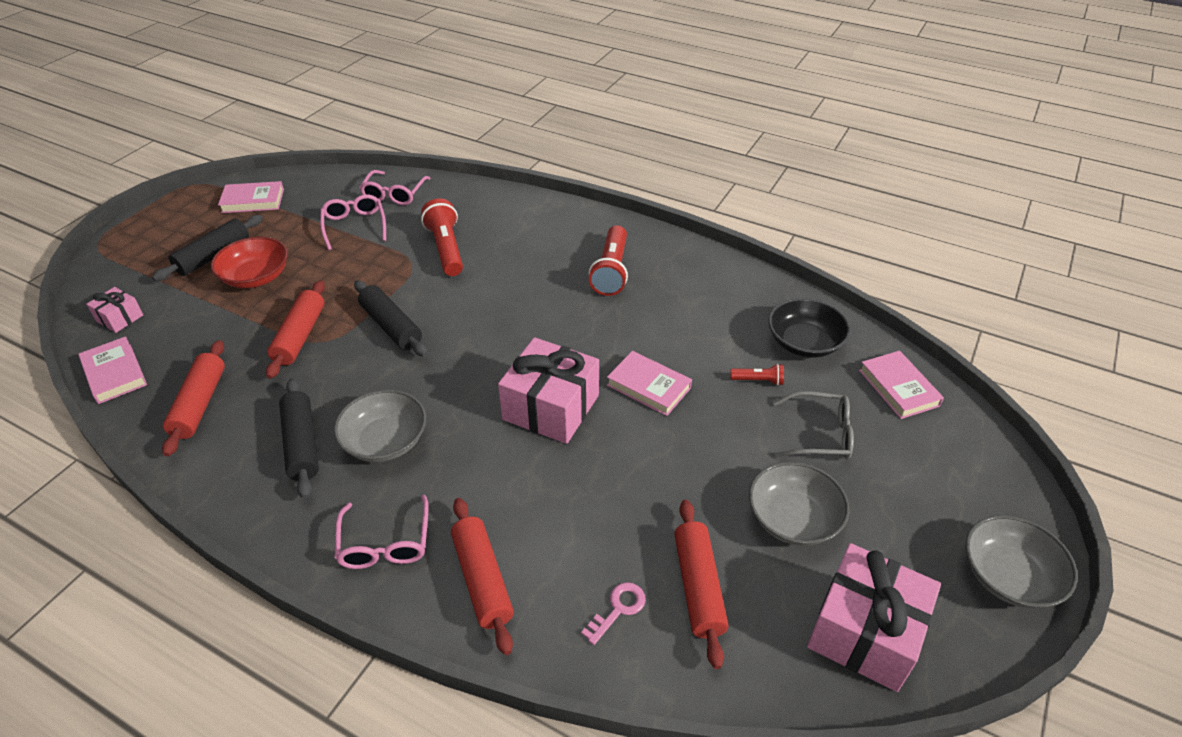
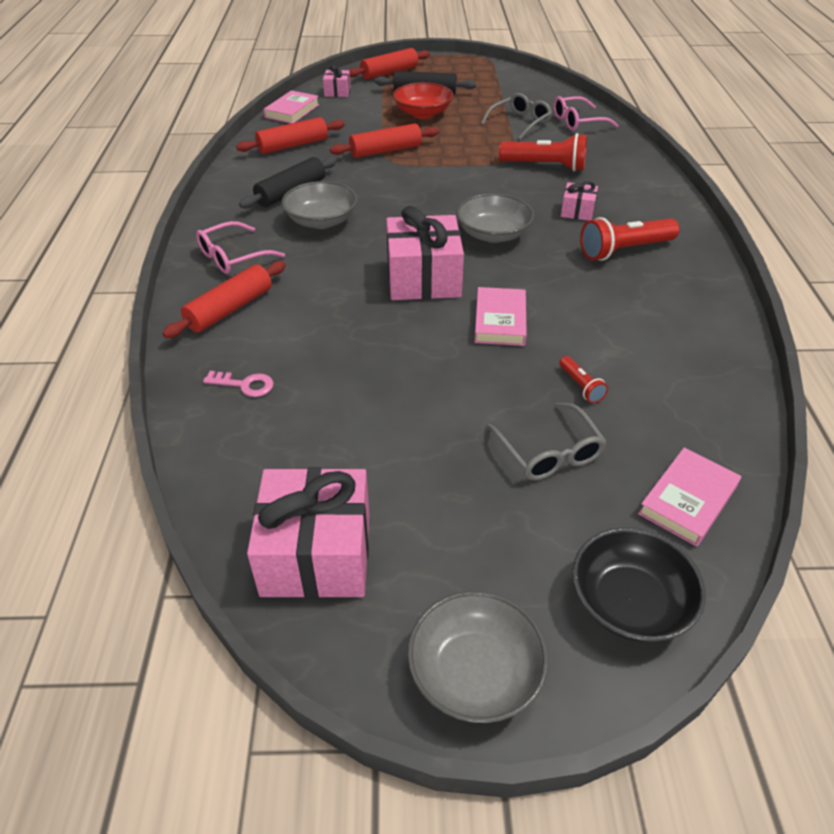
camera: 60 degrees right, 0 degrees up
pink book [218,181,284,213] -> none
pink glasses [320,194,386,250] -> grey glasses [481,93,552,140]
black rolling pin [354,280,428,357] -> none
red flashlight [421,198,463,276] -> red flashlight turned 60 degrees clockwise [499,133,587,171]
red rolling pin [674,500,728,669] -> red rolling pin moved to [349,48,430,80]
grey bowl [749,462,849,546] -> grey bowl moved to [456,193,534,243]
black bowl [768,298,850,358] -> black bowl moved to [572,528,706,642]
none -> pink gift [561,181,598,221]

